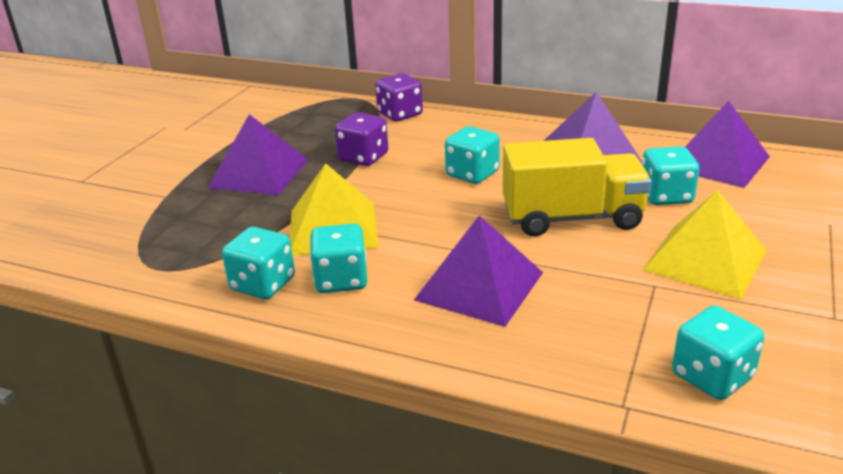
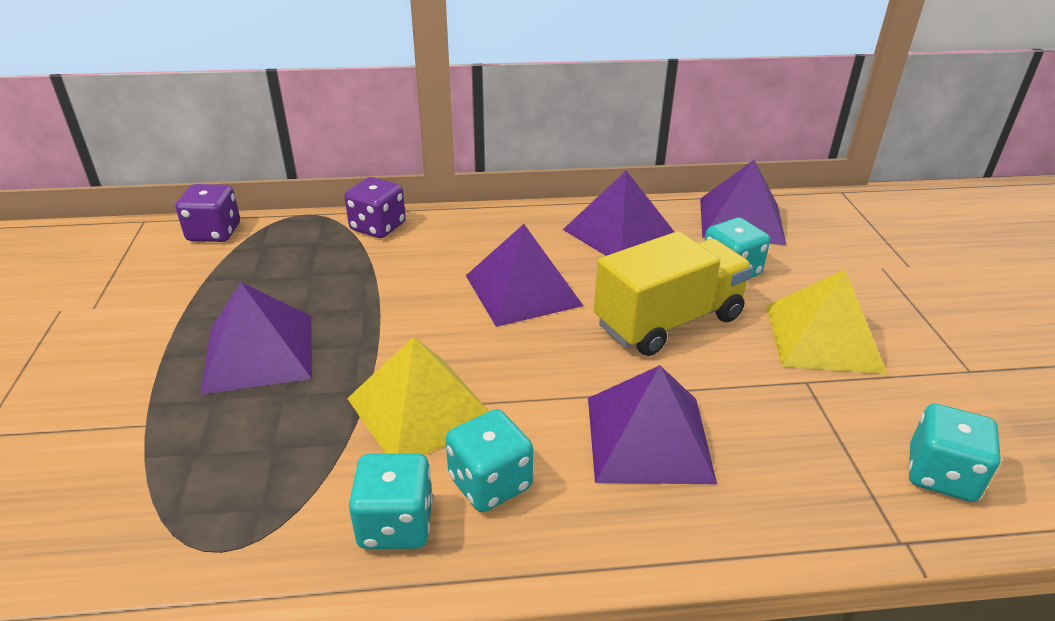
camera: 30 degrees left, 5 degrees up
purple dice [335,112,388,166] -> purple dice moved to [176,184,240,242]
turquoise dice [445,126,500,184] -> purple pyramid [466,224,583,327]

